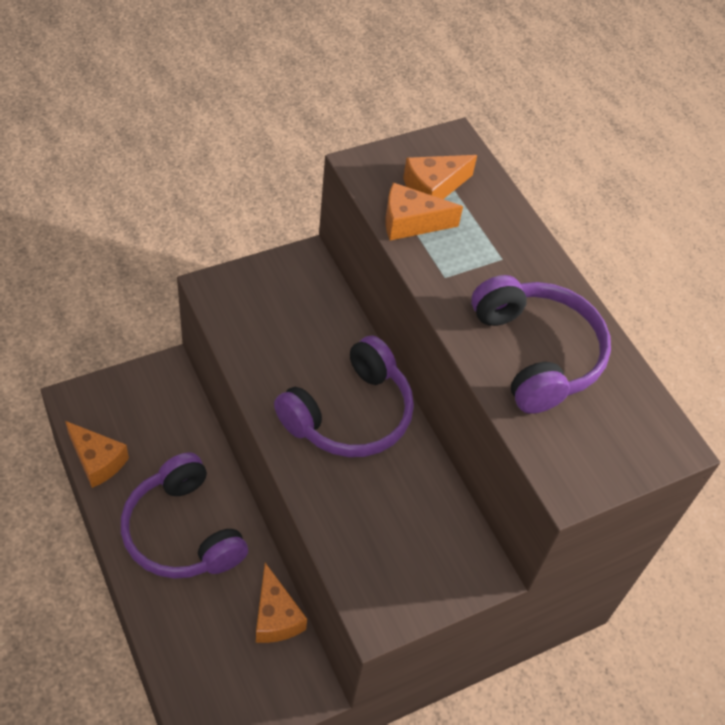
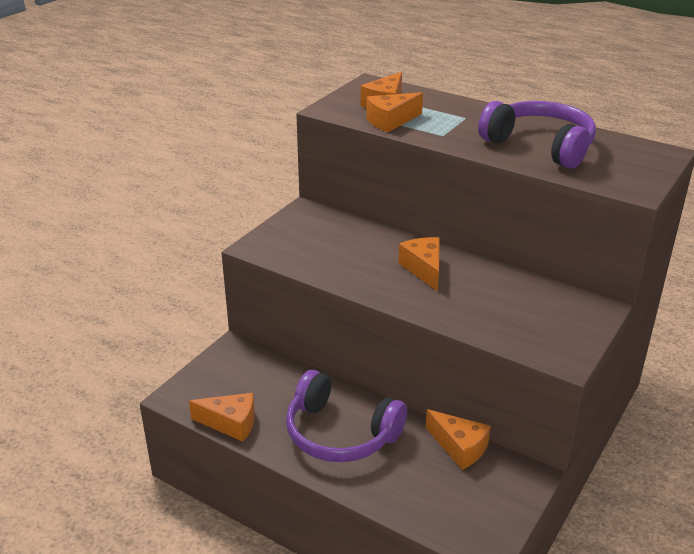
camera: 25 degrees left, 20 degrees down
purple headphones [274,335,414,457] -> orange cheese [398,237,440,292]

